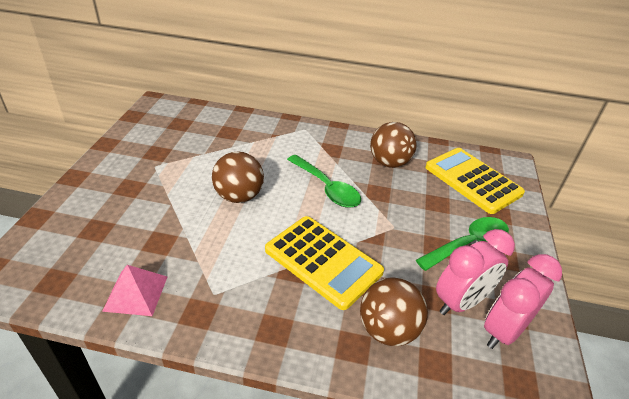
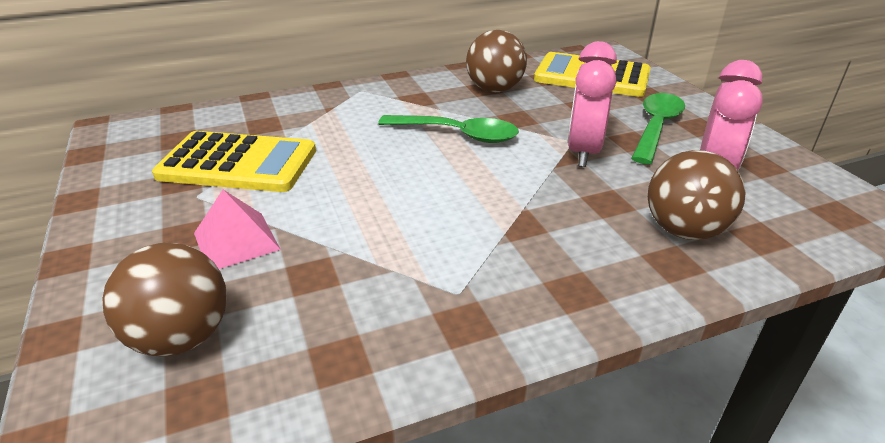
camera: 30 degrees left, 5 degrees down
pink pyramid [102,265,167,316] -> pink pyramid moved to [194,190,281,269]
brown ball [212,152,264,203] -> brown ball moved to [102,243,227,357]
yellow calculator [265,216,384,310] -> yellow calculator moved to [152,131,316,192]
pink clock [484,254,562,349] -> pink clock moved to [567,41,617,167]

